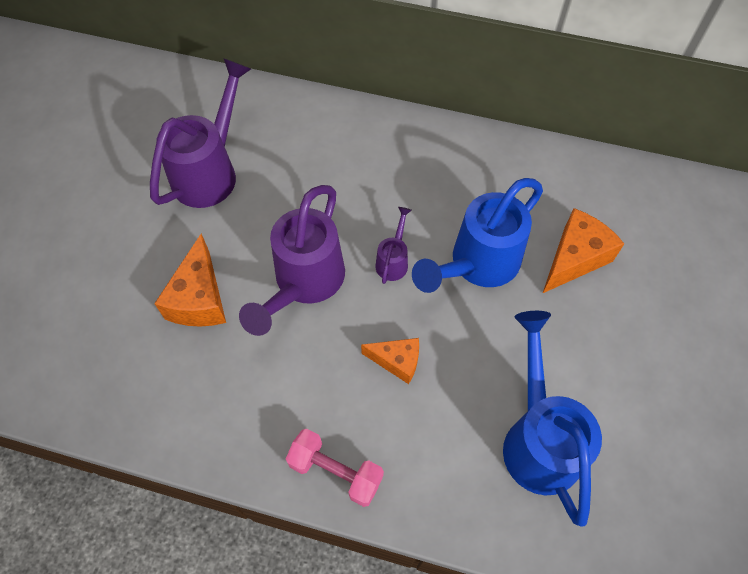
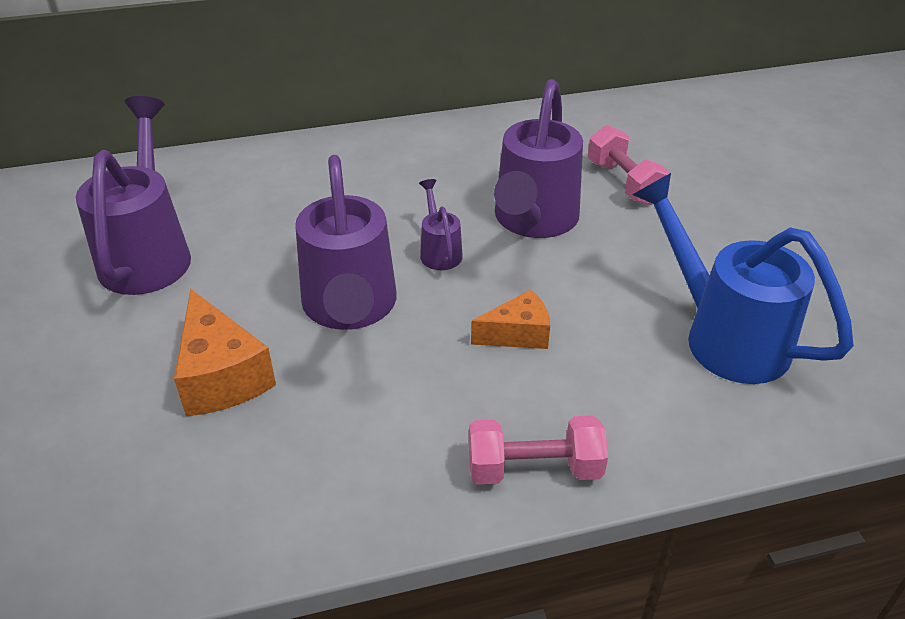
camera: 30 degrees left, 20 degrees down
blue watering can [412,178,543,293] -> purple watering can [494,79,583,238]
orange cheese [542,208,624,294] -> pink dumbbell [588,125,670,205]

